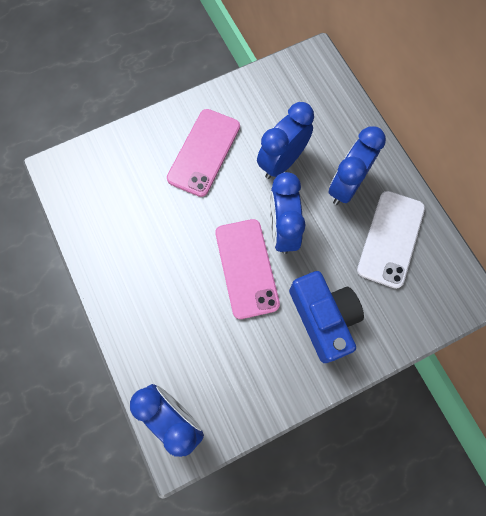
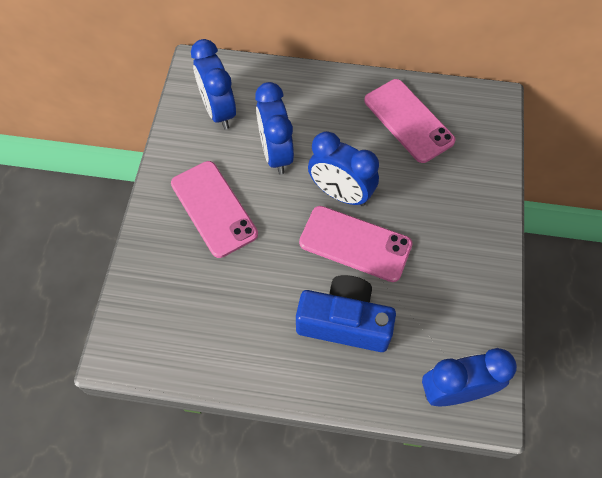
camera: 55 degrees left, 10 degrees down
blue camera [289,271,364,363] -> blue camera moved to [296,275,396,352]
blue clock [329,126,386,205] -> blue clock moved to [191,39,236,129]
white phone [357,191,425,289] -> pink phone [364,79,455,163]

